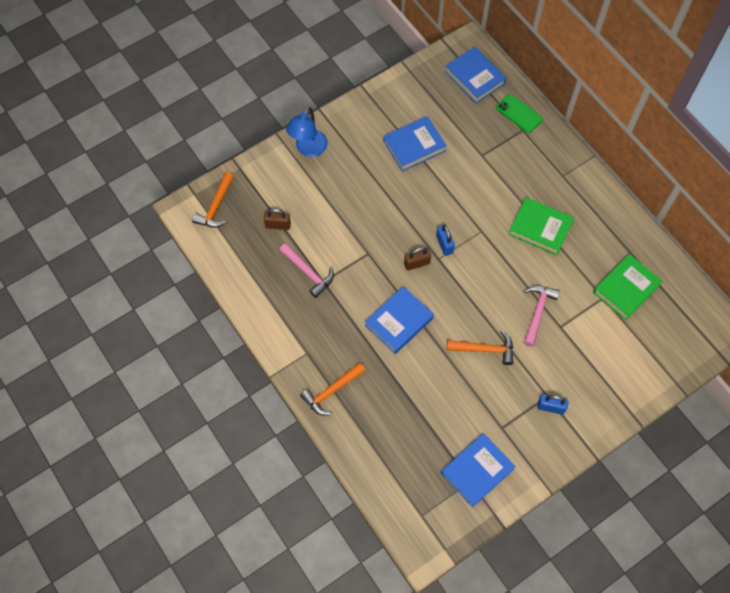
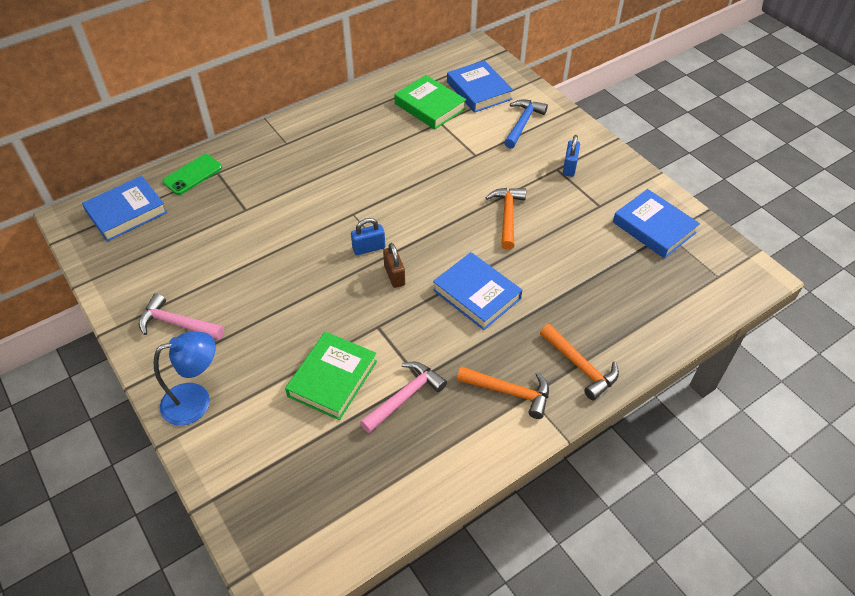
camera: 90 degrees left, 15 degrees down
orange hammer [192,172,234,228] -> orange hammer moved to [457,366,549,419]
brown padlock [264,209,291,230] -> none
blue lamp [286,107,328,157] -> blue lamp turned 45 degrees counterclockwise [153,331,216,426]
blue book [383,116,447,172] -> blue book moved to [447,60,513,113]
green book [508,197,574,255] -> green book moved to [285,332,377,420]
pink hammer [524,285,560,346] -> pink hammer moved to [139,293,224,340]
none -> blue hammer [504,99,548,149]

